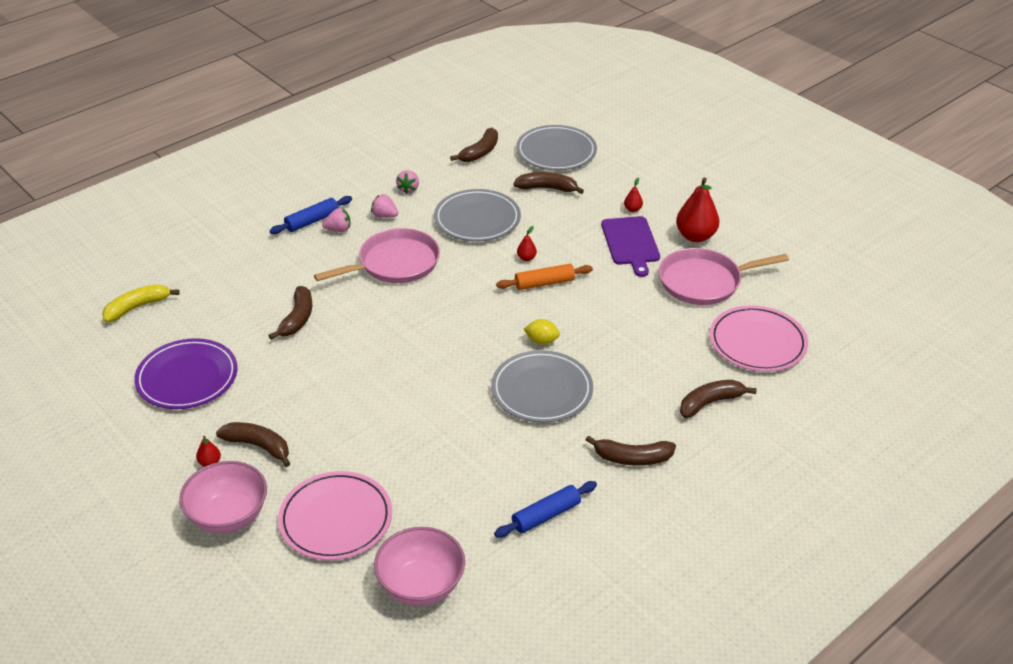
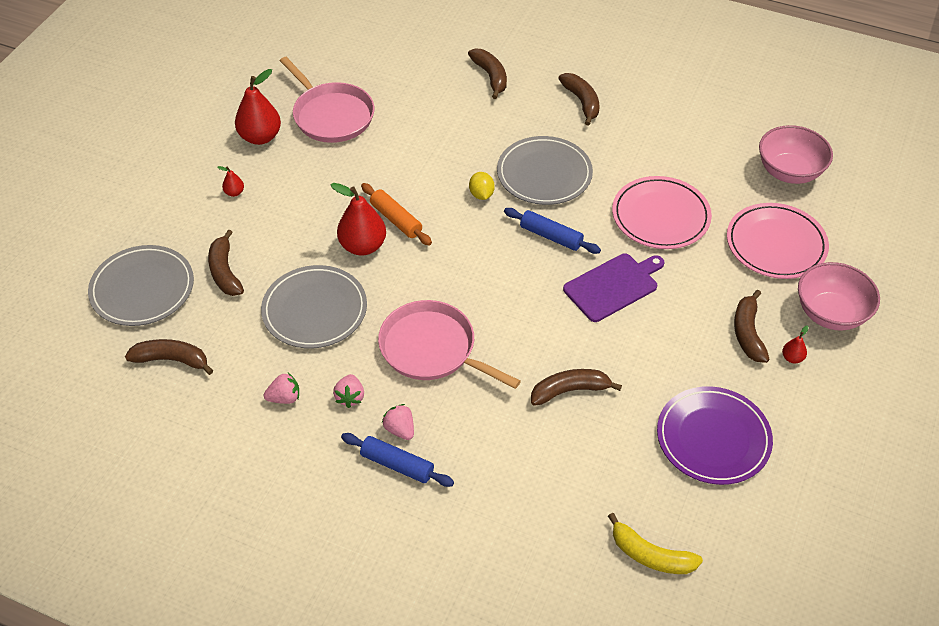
camera: 115 degrees left, 10 degrees up
blue rolling pin [494,481,597,538] -> blue rolling pin moved to [504,208,601,254]
red pear [517,226,537,261] -> red pear [331,183,386,256], size x2.20
purple cutting board [601,216,660,277] -> purple cutting board moved to [563,254,664,322]
brown banana [680,380,757,418] -> brown banana turned 150 degrees counterclockwise [468,48,507,99]
pink plate [710,305,808,372] -> pink plate moved to [612,176,712,249]

